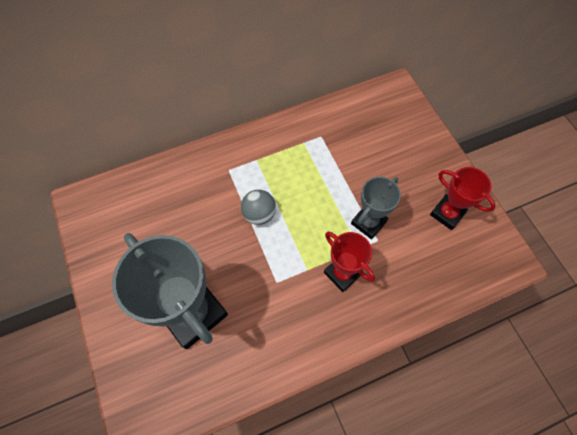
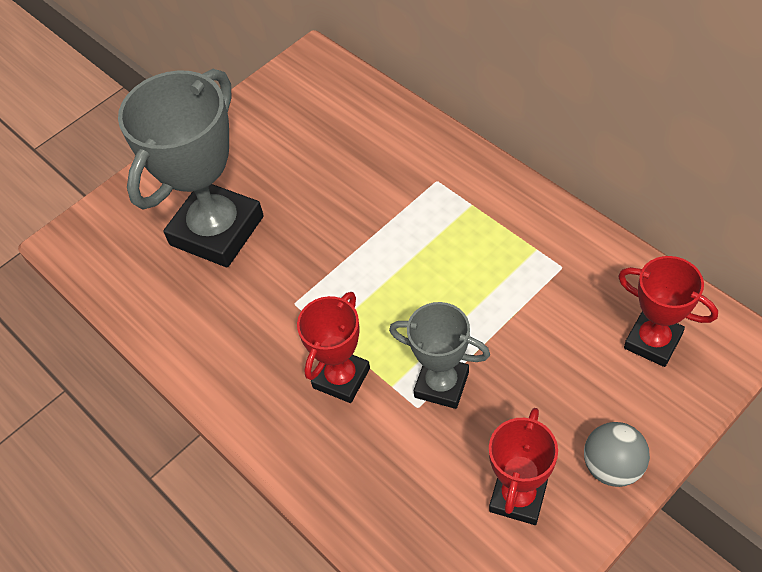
camera: 75 degrees right, 10 degrees down
grey ball [241,190,276,225] -> grey ball moved to [584,422,650,487]
none -> red trophy [618,256,718,367]

